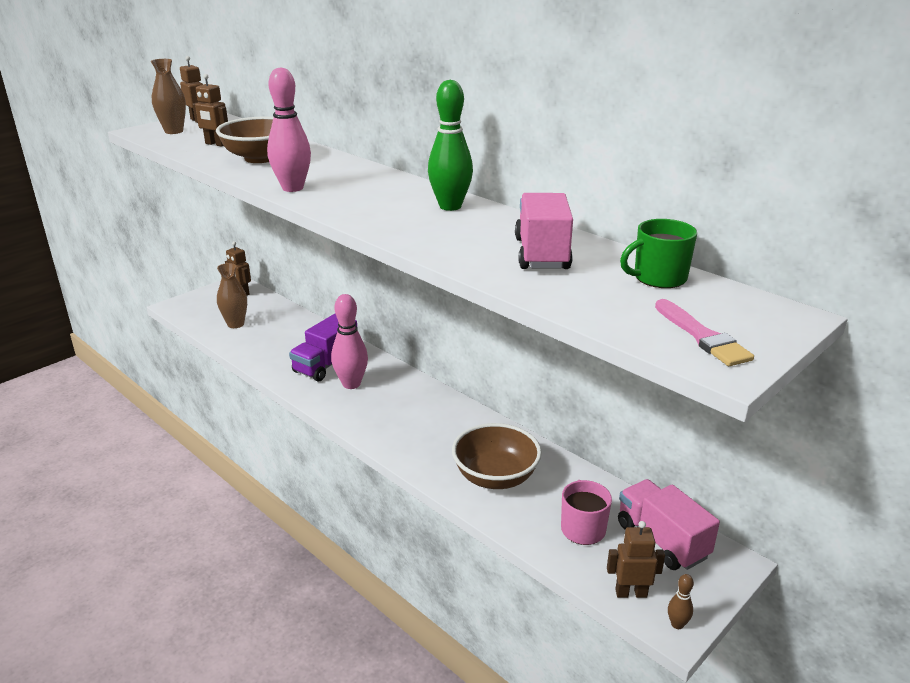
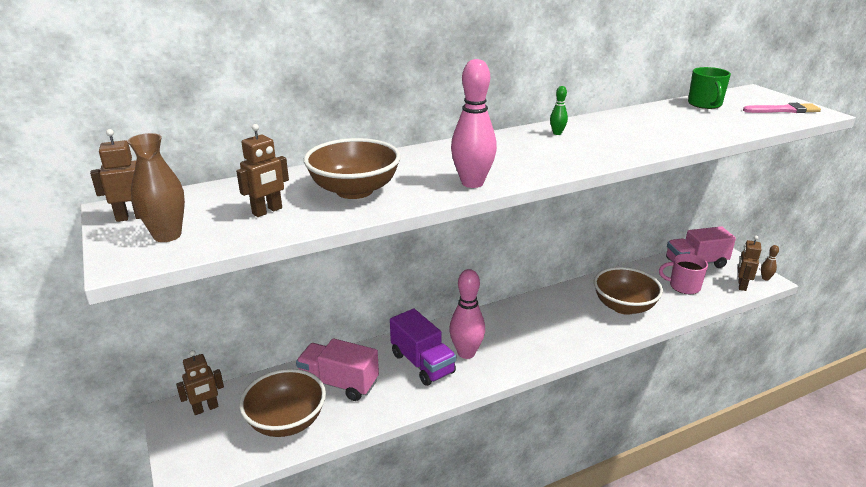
camera: 70 degrees left, 0 degrees up
brown vase [217,263,247,328] -> brown bowl [239,369,326,437]
green bowling pin [428,80,473,211] -> green bowling pin [550,86,568,135], size x0.46
pink truck [515,193,573,269] -> pink truck moved to [296,338,379,401]

